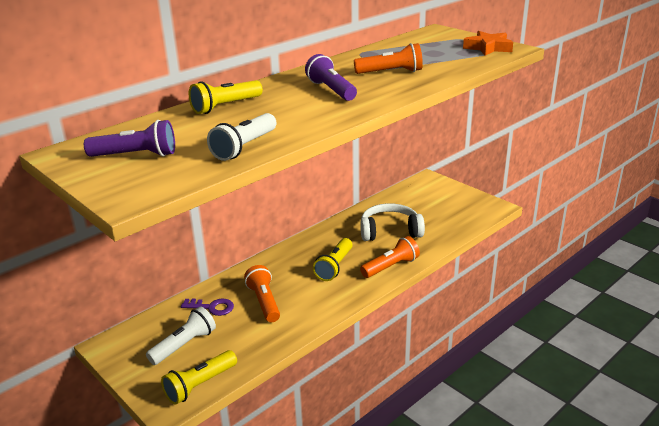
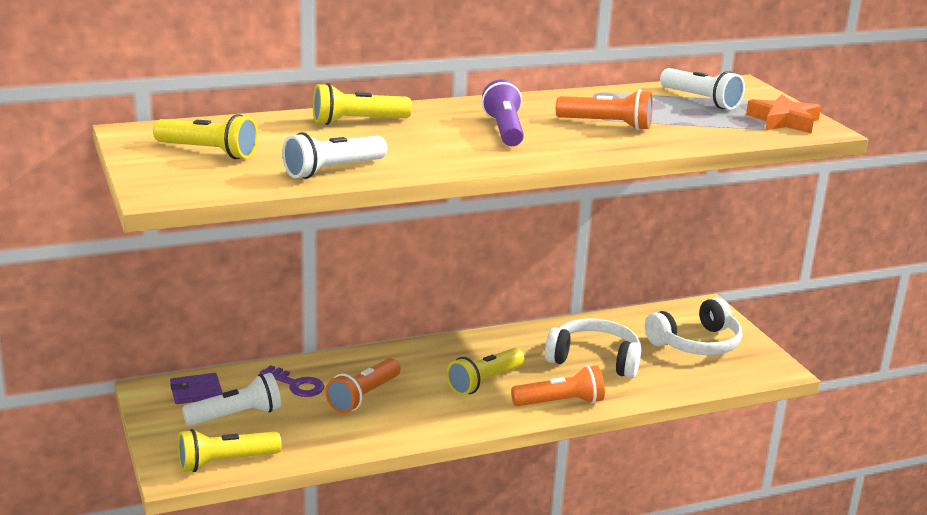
camera: 20 degrees right, 5 degrees down
purple flashlight [84,120,175,157] -> yellow flashlight [153,114,258,159]
orange flashlight [244,265,280,322] -> orange flashlight turned 150 degrees counterclockwise [325,358,401,413]
none -> purple wallet [170,373,222,404]
none -> white headphones [645,298,742,355]
none -> white flashlight [660,68,745,110]

